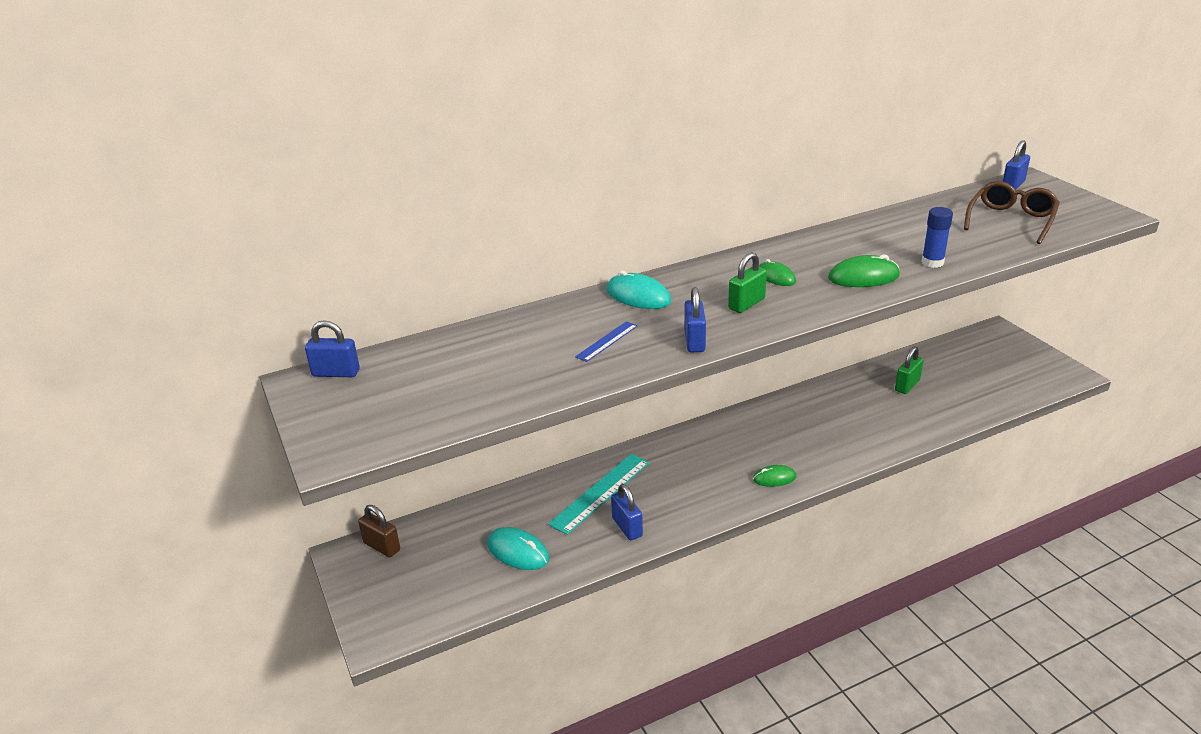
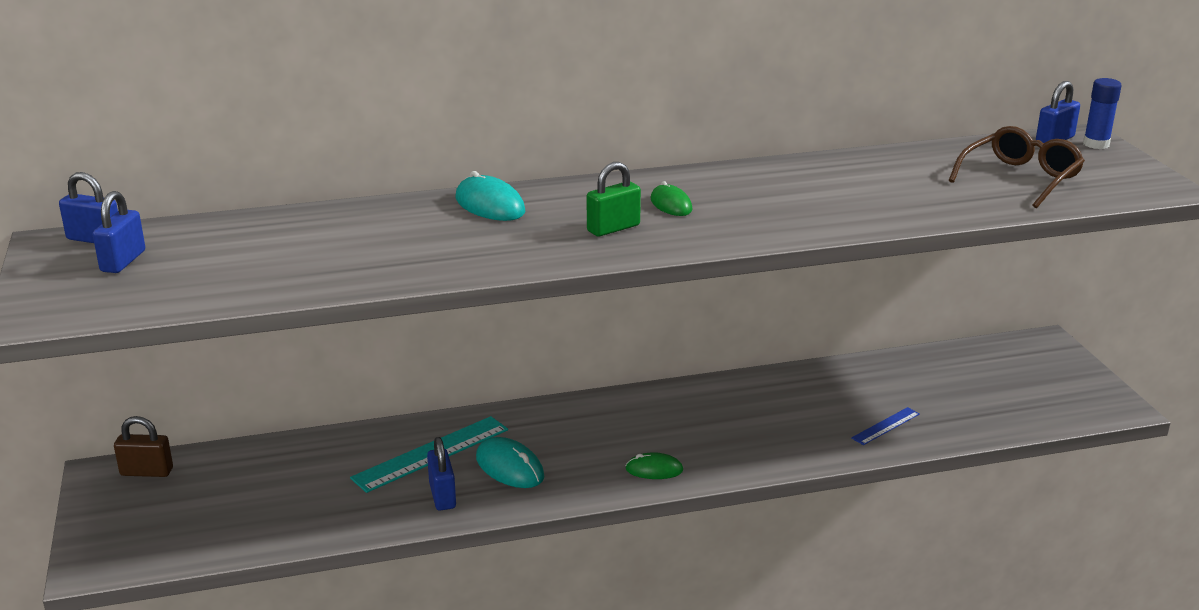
camera: 10 degrees right, 5 degrees down
brown padlock [358,505,400,557] -> brown padlock turned 45 degrees counterclockwise [114,416,173,477]
turquoise mouse [487,527,549,570] -> turquoise mouse moved to [476,437,544,488]
blue ruler [575,321,638,362] -> blue ruler moved to [851,407,920,445]
blue padlock [684,287,706,352] -> blue padlock moved to [93,191,145,273]
green mouse [828,254,900,287] -> none
green padlock [895,346,924,394] -> none
blue glue stick [921,207,953,268] -> blue glue stick moved to [1083,78,1122,149]

